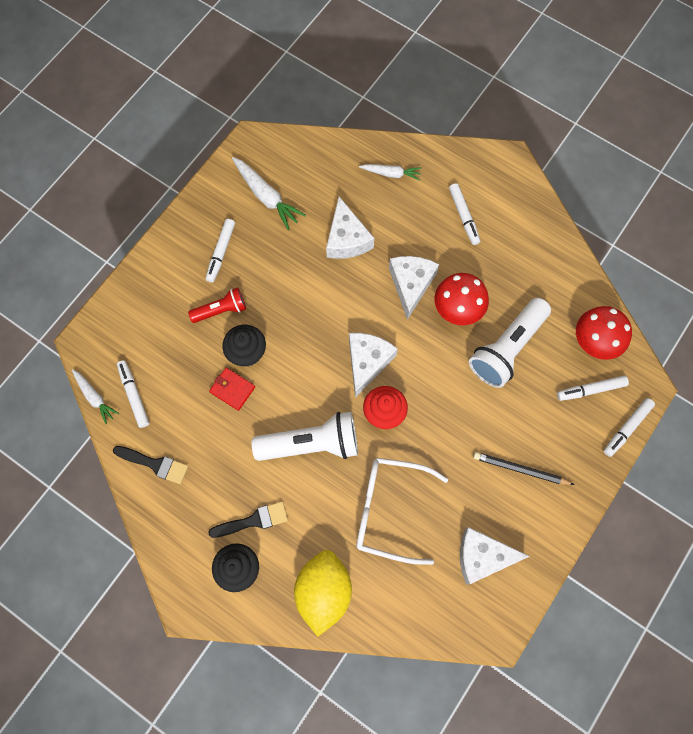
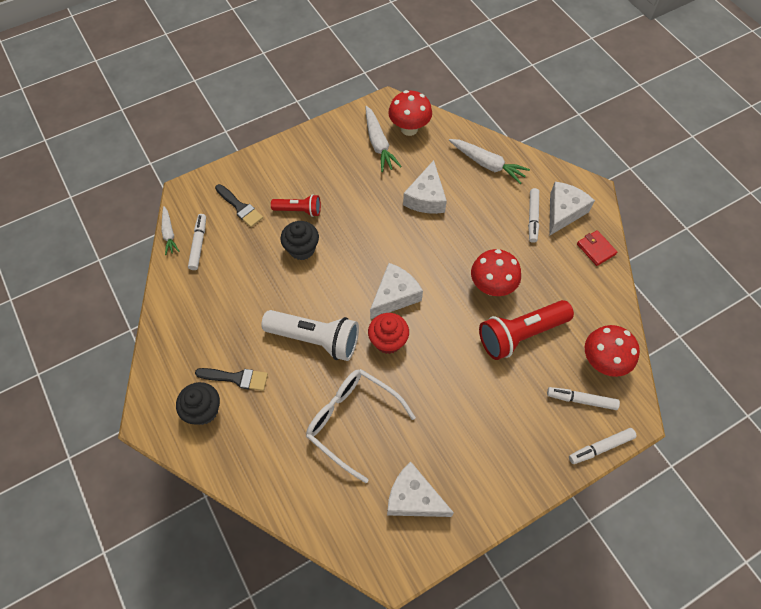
camera: 25 degrees right, 10 degrees down
black brush [113,446,188,484] -> black brush moved to [215,184,263,227]
white marker [206,219,235,283] -> none
red wallet [209,368,255,411] -> red wallet moved to [577,230,617,266]
yellow lemon [294,550,352,637] -> none
white carrot [359,164,422,181] -> white carrot [449,139,530,184], size x1.57
white cheese [389,256,439,320] -> white cheese moved to [549,182,595,236]
white flashlight [469,298,551,388] -> red flashlight [479,300,574,360]
black pencil [473,452,575,485] -> none
none -> red mushroom [388,90,432,136]

